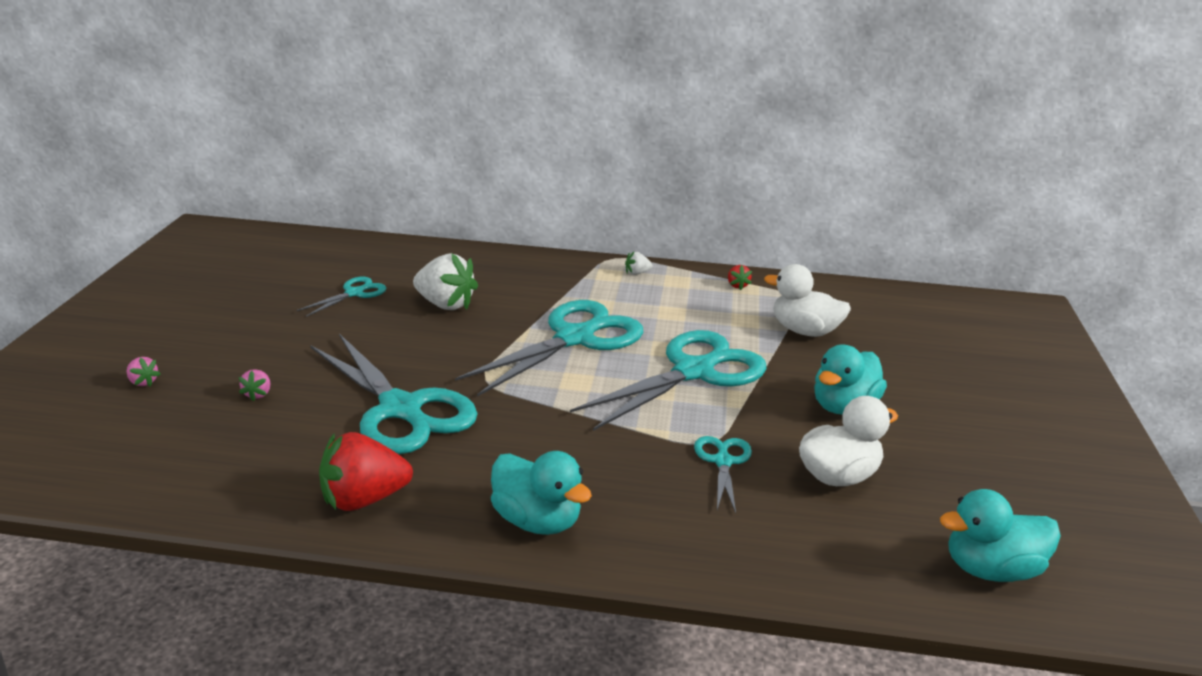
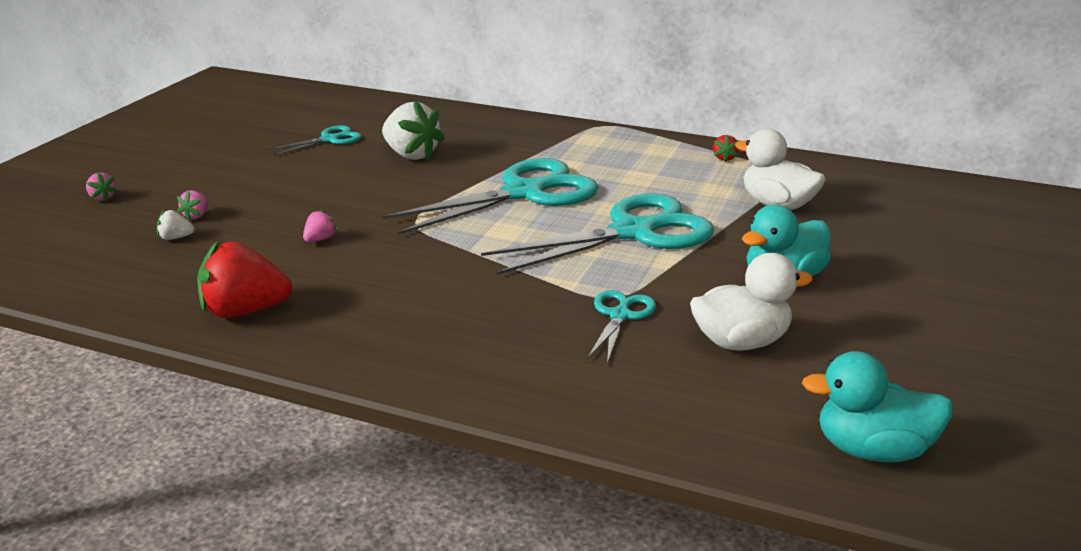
camera: 15 degrees right, 0 degrees up
turquoise scissors [310,334,478,454] -> pink strawberry [303,209,338,242]
turquoise duck [491,451,592,535] -> none
white strawberry [625,252,652,275] -> white strawberry moved to [157,209,194,240]

